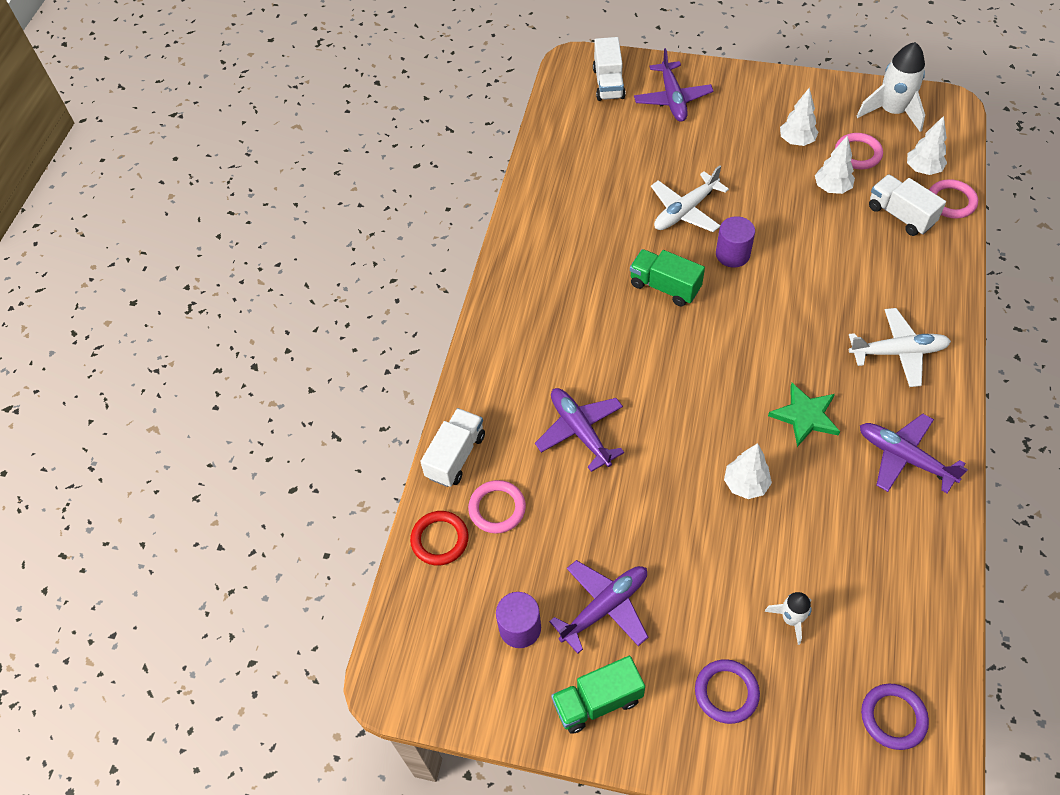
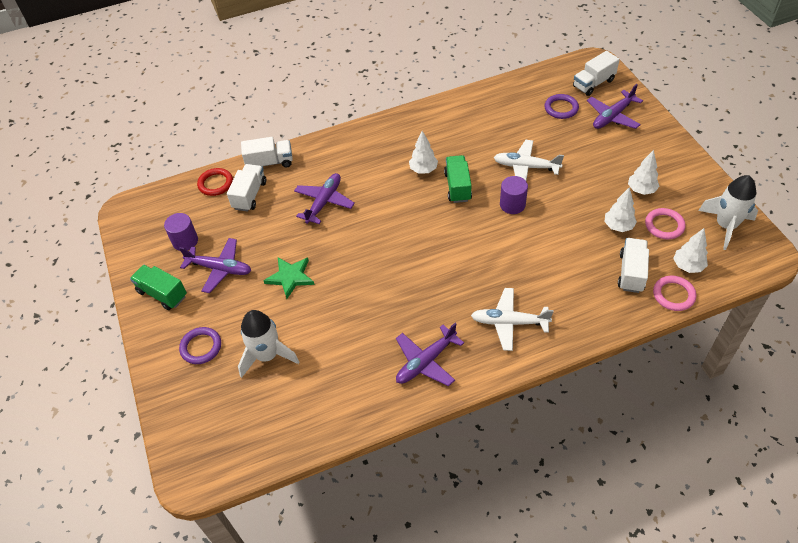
camera: 55 degrees right, 5 degrees down
pink ring [468,480,526,534] -> white truck [227,164,266,212]
white tree [724,443,772,499] -> white tree moved to [409,131,438,174]
white rocket [765,592,812,645] -> white rocket [238,310,299,378], size x1.84
green star [768,383,840,447] -> green star moved to [263,257,315,299]
white plane [849,308,951,387] -> white plane turned 135 degrees clockwise [471,288,554,351]
purple plane [860,414,968,493] -> purple plane turned 135 degrees counterclockwise [396,323,464,386]
purple ring [861,684,929,750] -> purple ring moved to [544,94,579,119]

